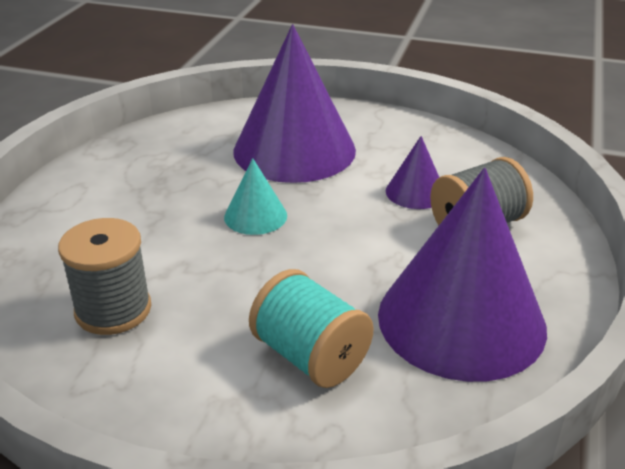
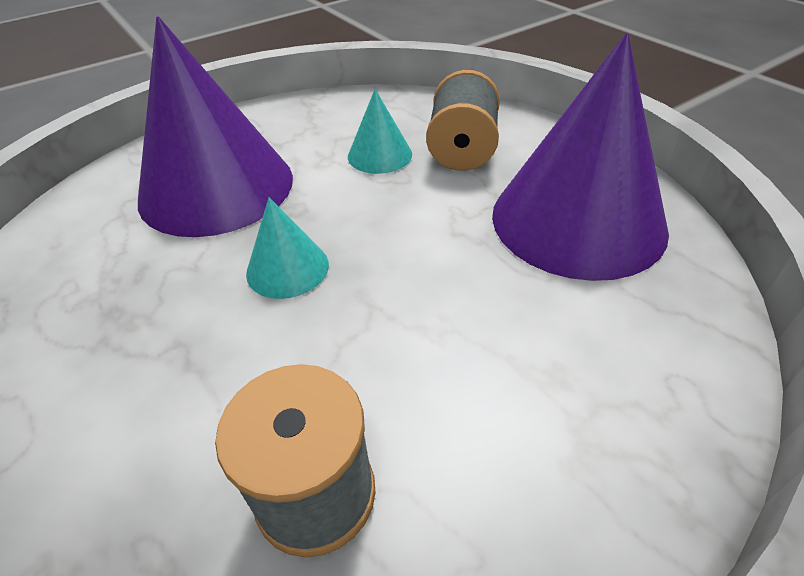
camera: 50 degrees left, 10 degrees up
turquoise spool [249,269,374,388] -> none
purple cone [386,136,439,209] -> turquoise cone [348,89,412,174]

